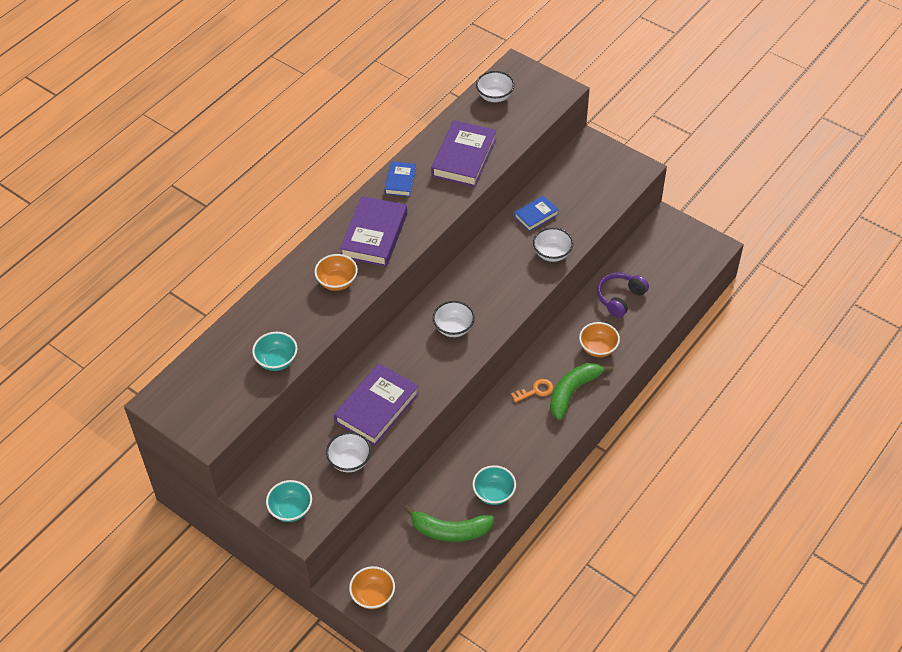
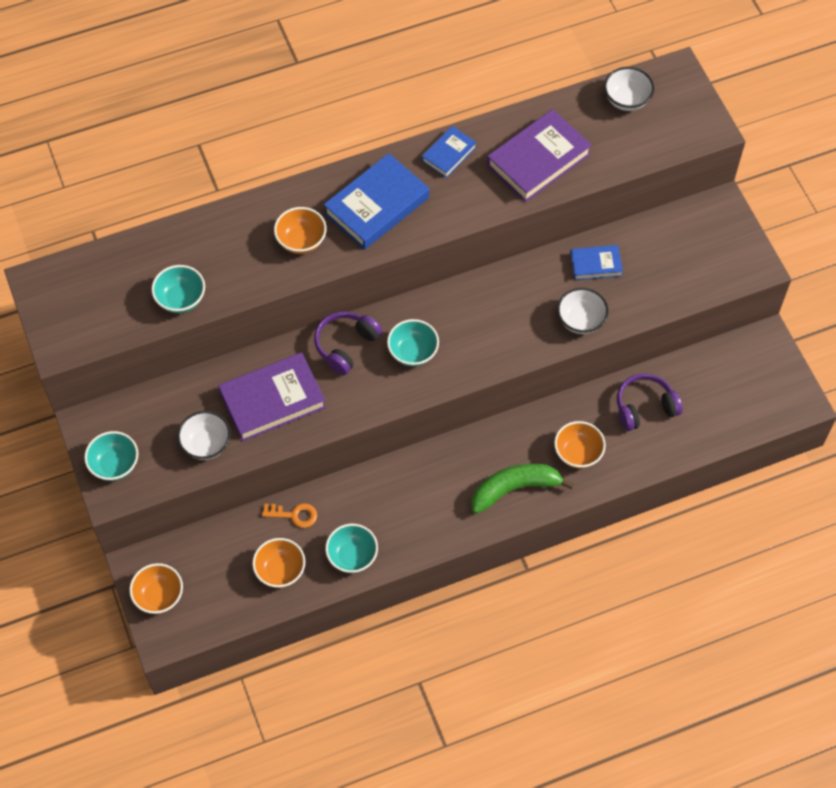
camera: 30 degrees right, 10 degrees up
purple book [340,196,407,267] -> blue book [324,153,429,250]
green banana [404,505,494,542] -> orange bowl [252,538,305,588]
white bowl [433,301,475,337] -> turquoise bowl [387,319,439,367]
orange key [511,379,553,403] -> orange key moved to [262,504,317,528]
none -> purple headphones [314,311,382,375]

